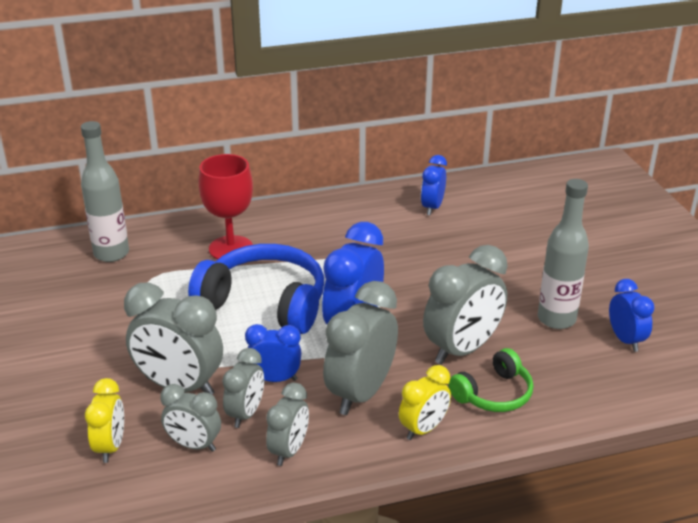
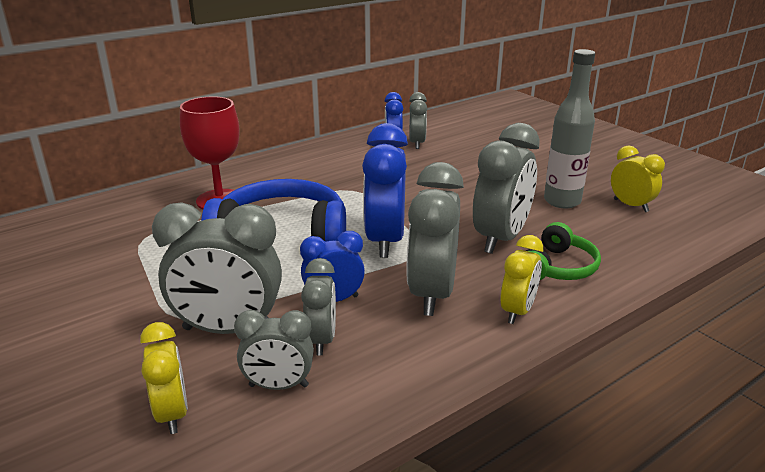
camera: 20 degrees left, 5 degrees down
grey bottle [81,121,129,262] -> none
grey clock [266,383,309,466] -> grey clock moved to [409,92,427,149]
blue clock [609,279,655,352] -> yellow clock [611,145,665,212]

